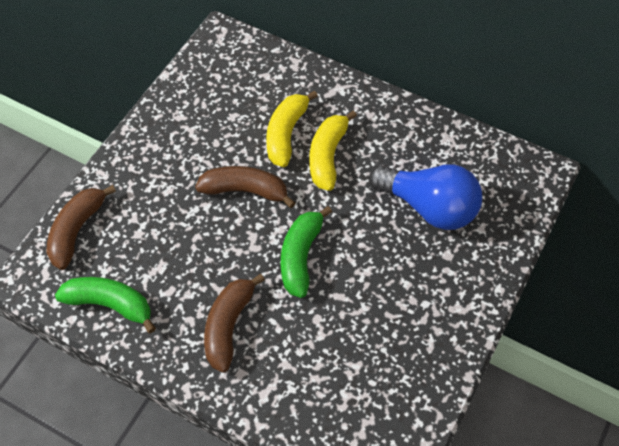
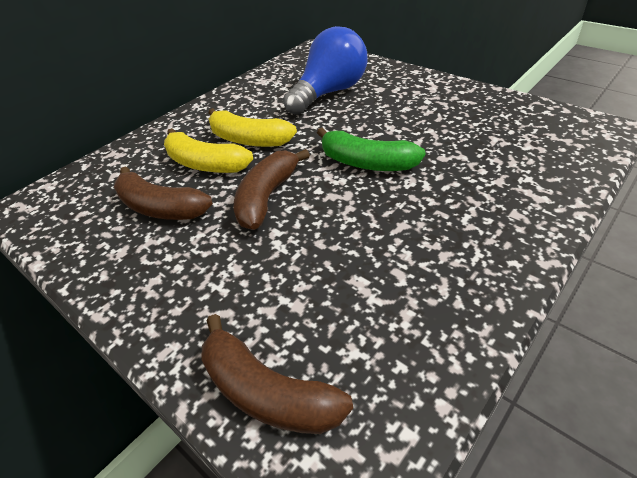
camera: 75 degrees left, 15 degrees down
green banana [55,277,156,333] -> none
brown banana [204,274,265,373] -> brown banana moved to [114,166,213,220]

